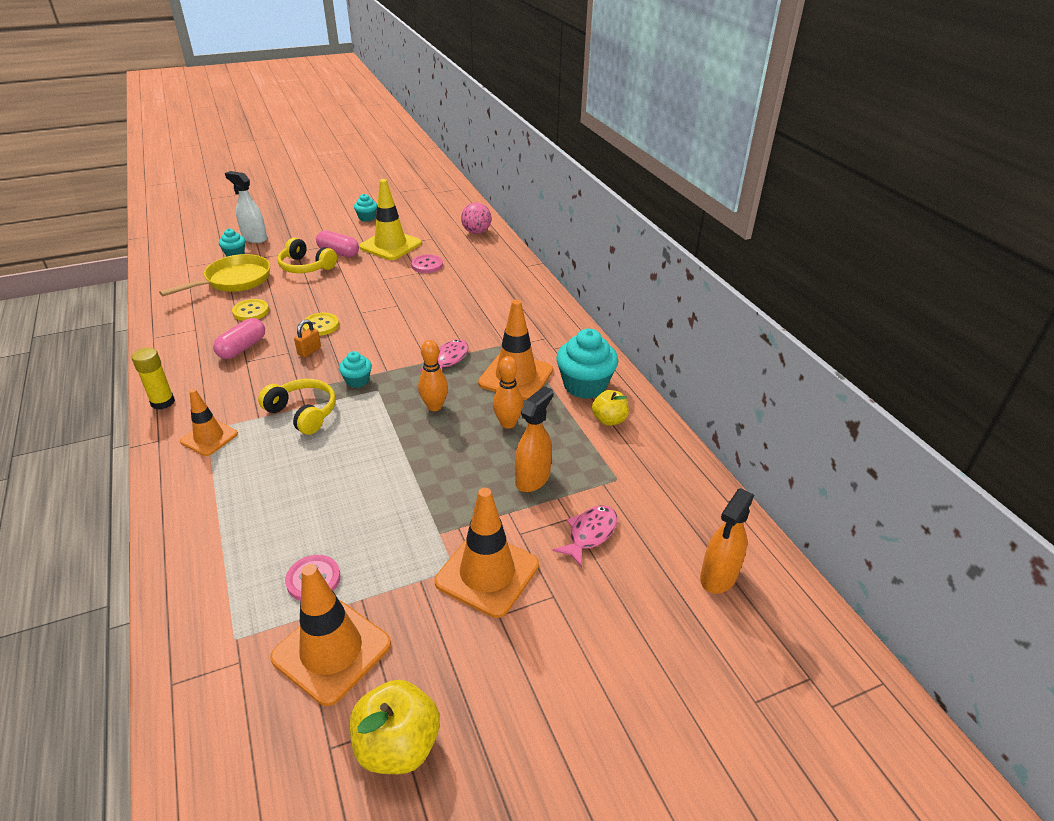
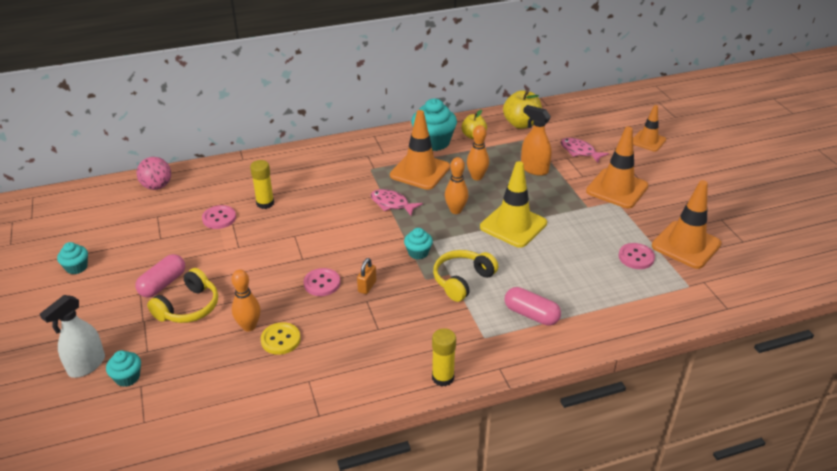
camera: 85 degrees left, 0 degrees up
yellow pan [159,254,270,296] -> none
orange traffic cone [180,389,238,456] -> orange traffic cone moved to [633,105,666,152]
pink capsule [213,318,265,359] -> pink capsule moved to [505,287,561,326]
orange padlock [294,320,321,358] -> orange padlock turned 75 degrees clockwise [357,258,376,294]
yellow button [303,313,339,336] -> pink button [304,268,340,296]
yellow apple [350,680,440,774] -> yellow apple moved to [503,90,542,129]
yellow traffic cone [359,179,421,260] -> yellow traffic cone moved to [480,161,547,248]
orange spray bottle [700,488,754,594] -> none
none -> orange bowling pin [232,270,261,331]
none -> yellow glue stick [250,160,274,209]

